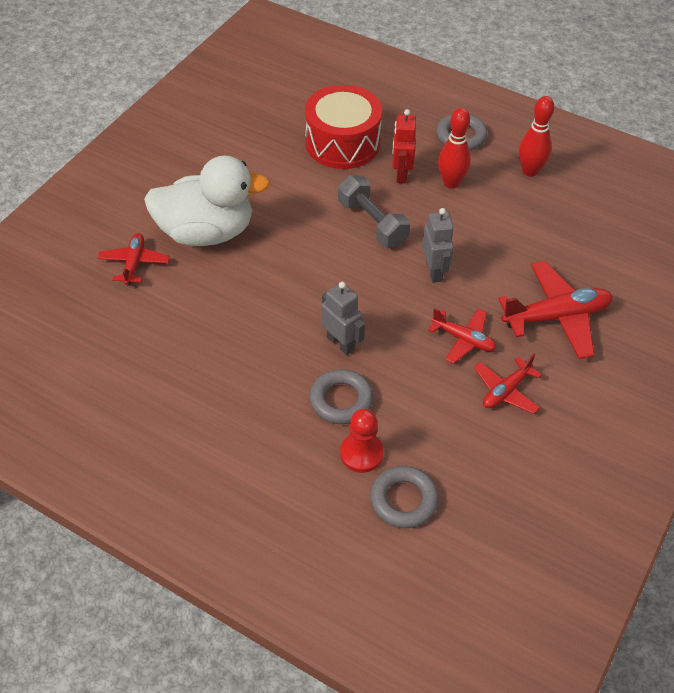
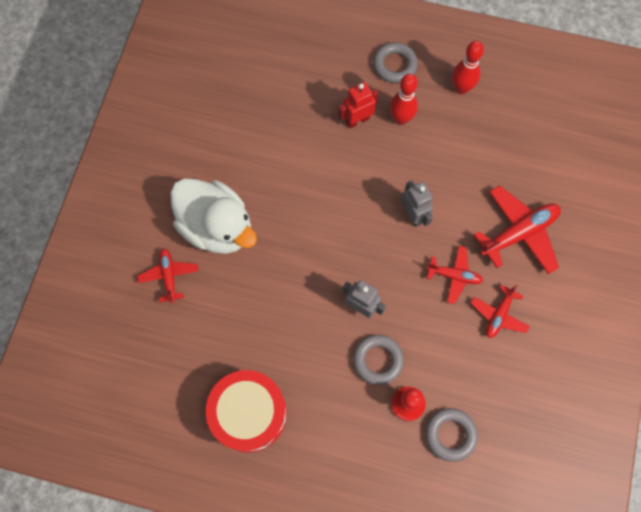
camera: 15 degrees left, 20 degrees up
white duck [144,156,270,246] -> white duck turned 60 degrees clockwise [170,179,257,254]
red drum [305,85,382,169] -> red drum moved to [206,370,287,452]
grey dumbbell [338,175,410,247] -> none
red robot [392,109,416,183] -> red robot turned 75 degrees clockwise [338,82,379,129]

